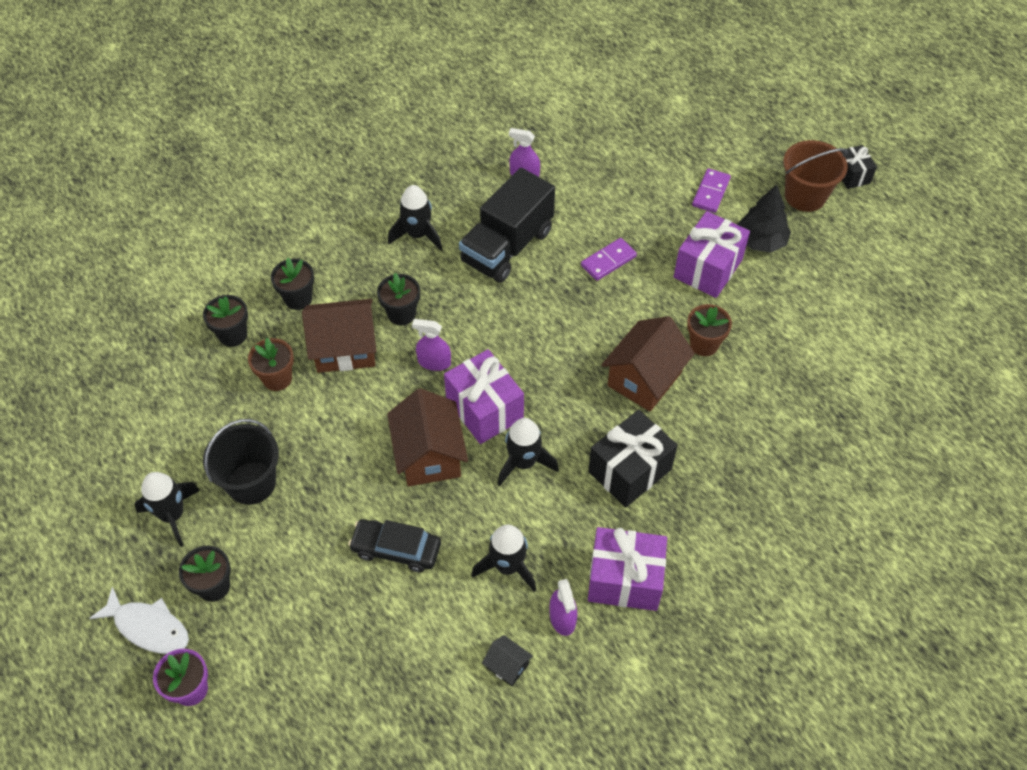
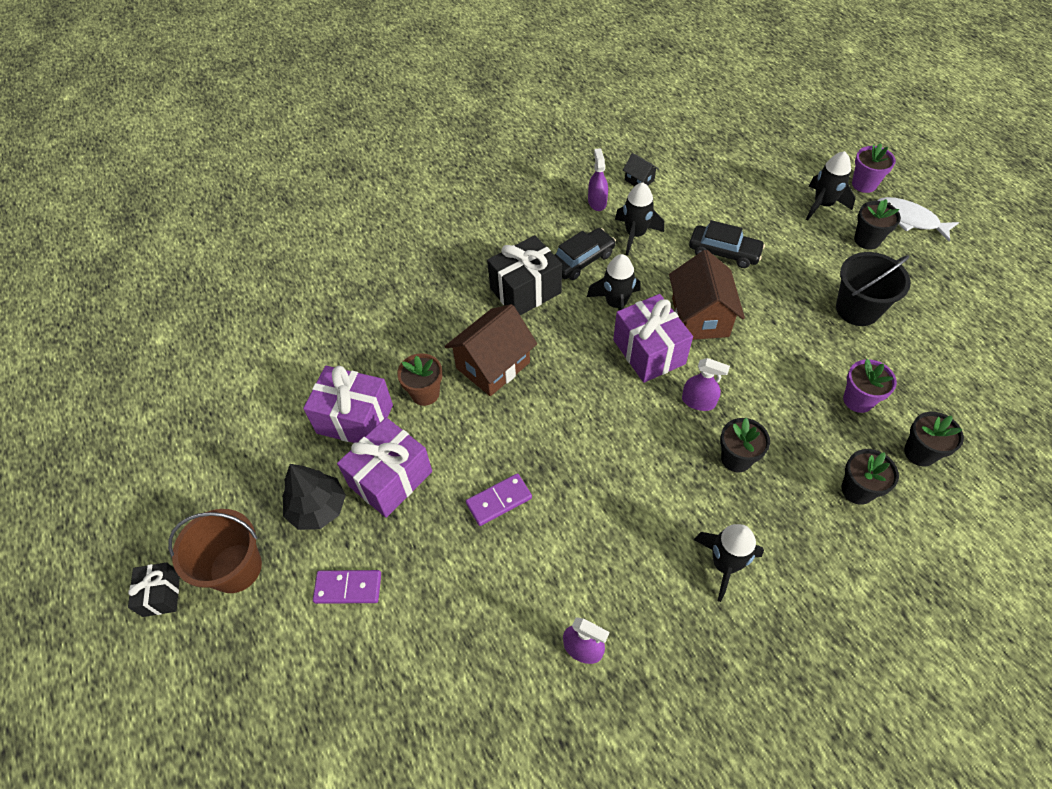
camera: 170 degrees left, 0 degrees up
black rocket [134,472,200,547] -> black rocket moved to [806,151,855,220]
brown flower pot [248,338,294,391] -> purple flower pot [843,359,897,413]
brown house [302,299,376,373] -> none
black truck [459,168,555,283] -> none
purple gift [588,527,667,611] -> purple gift moved to [303,366,393,443]
purple domino [692,168,731,213] -> purple domino turned 60 degrees clockwise [313,570,381,604]
none -> black car [555,228,616,280]

